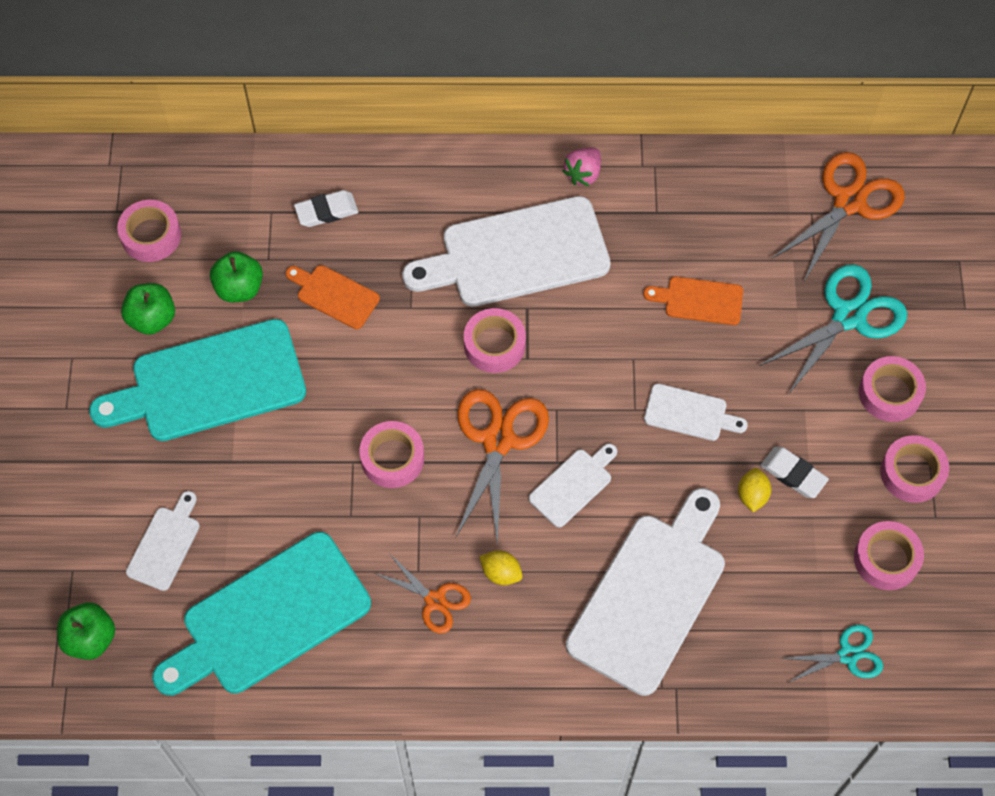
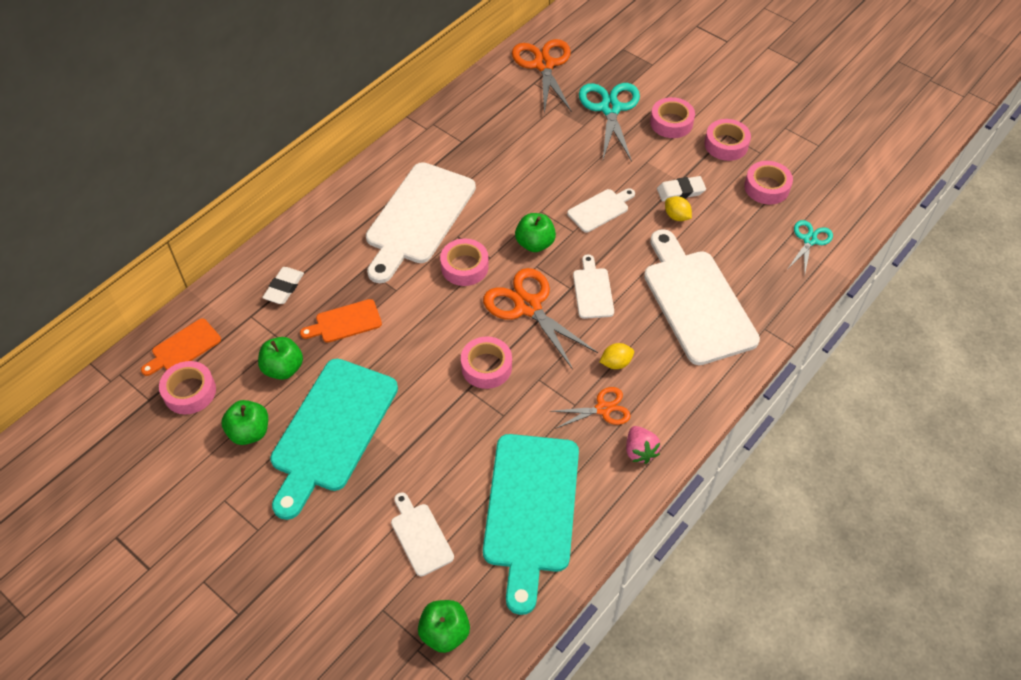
camera: 50 degrees left, 10 degrees down
pink strawberry [563,147,601,186] -> pink strawberry moved to [626,426,661,464]
orange cutting board [643,277,743,325] -> orange cutting board moved to [141,318,221,376]
none -> green apple [515,213,556,252]

